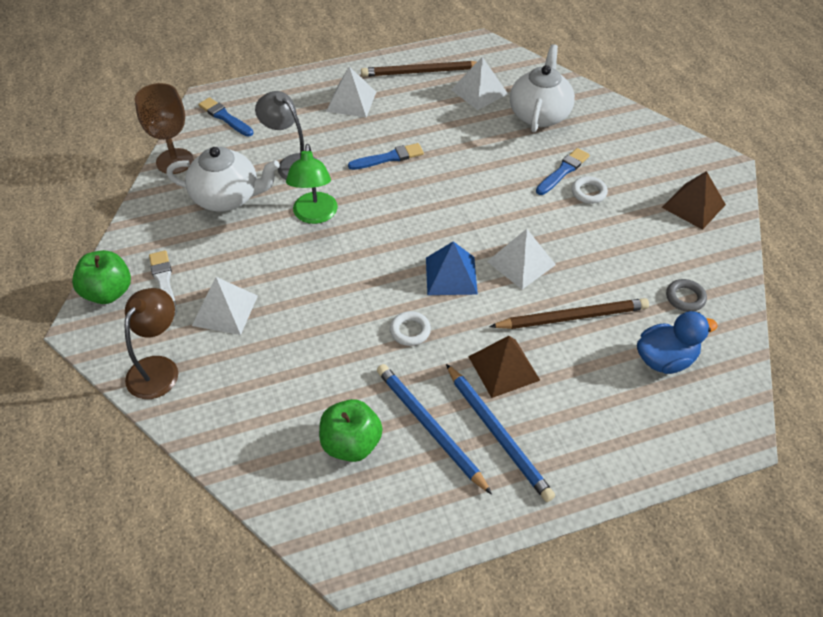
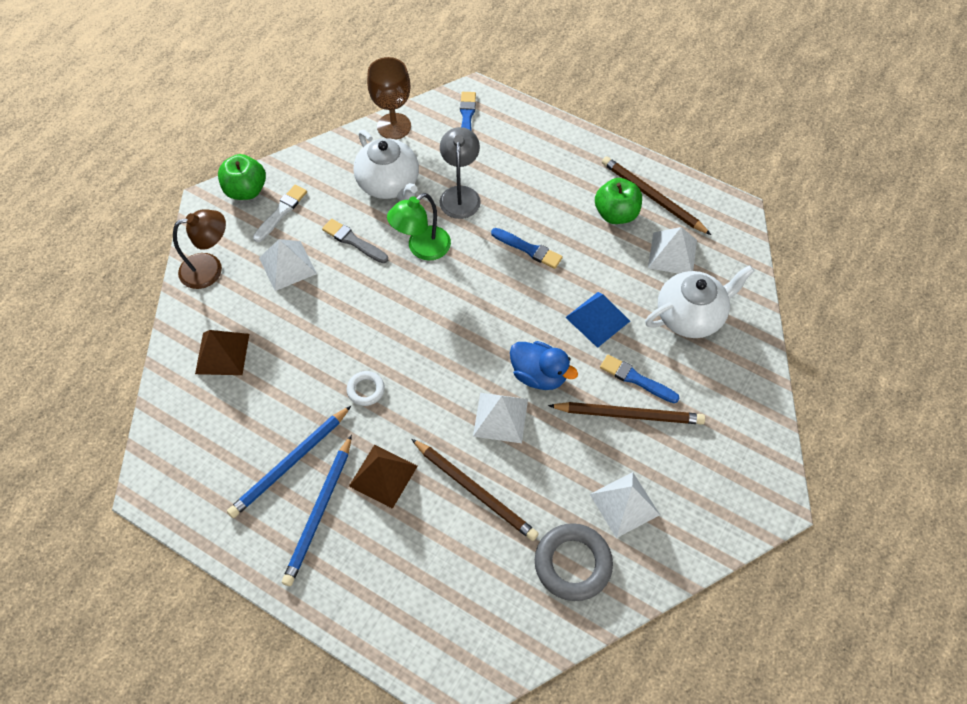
camera: 50 degrees right, 10 degrees up
green apple [319,399,383,462] -> green apple moved to [595,178,642,224]
white pyramid [326,67,376,117] -> white pyramid moved to [590,472,660,538]
blue pencil [377,364,492,495] -> blue pencil turned 150 degrees counterclockwise [227,406,351,518]
blue pyramid [426,241,478,295] -> blue pyramid moved to [565,292,630,348]
blue brush [536,148,590,195] -> blue brush turned 150 degrees counterclockwise [600,355,679,403]
white ring [571,176,608,204] -> brown pencil [548,402,705,425]
blue duck [637,311,718,374] -> blue duck moved to [510,341,578,390]
brown pyramid [662,171,726,230] -> brown pyramid moved to [195,330,249,375]
grey ring [666,279,707,312] -> grey ring [535,523,613,601], size x1.86
none -> grey brush [322,219,388,263]

